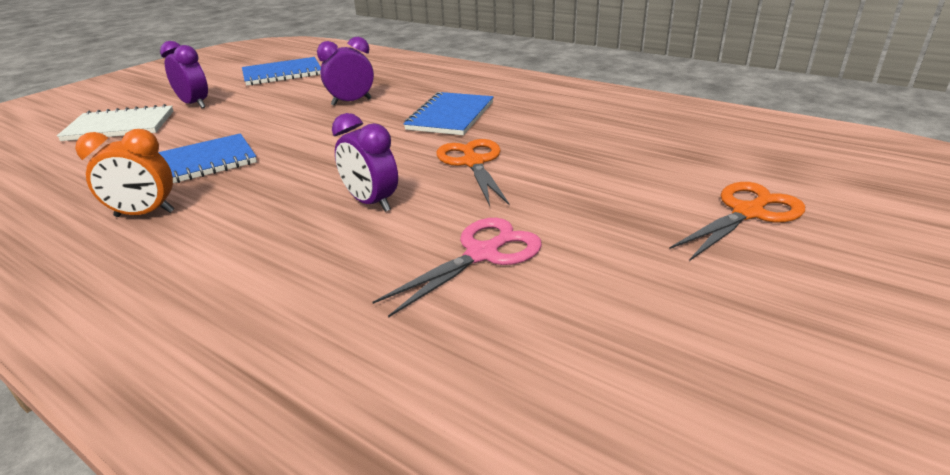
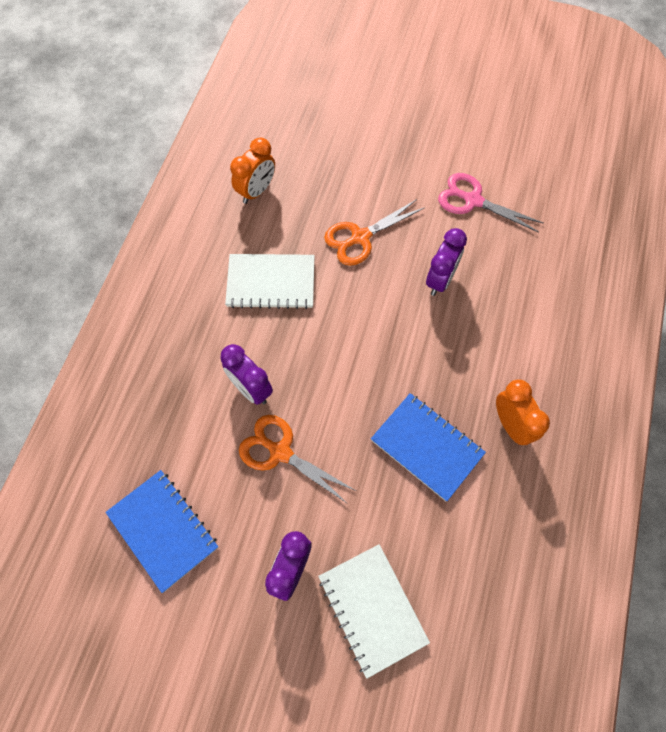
camera: 110 degrees left, 35 degrees up
blue notebook [403,92,494,135] -> white notebook [225,254,315,309]
orange scissors [669,182,805,261] -> orange scissors moved to [239,415,356,504]
none -> orange clock [230,138,275,204]

